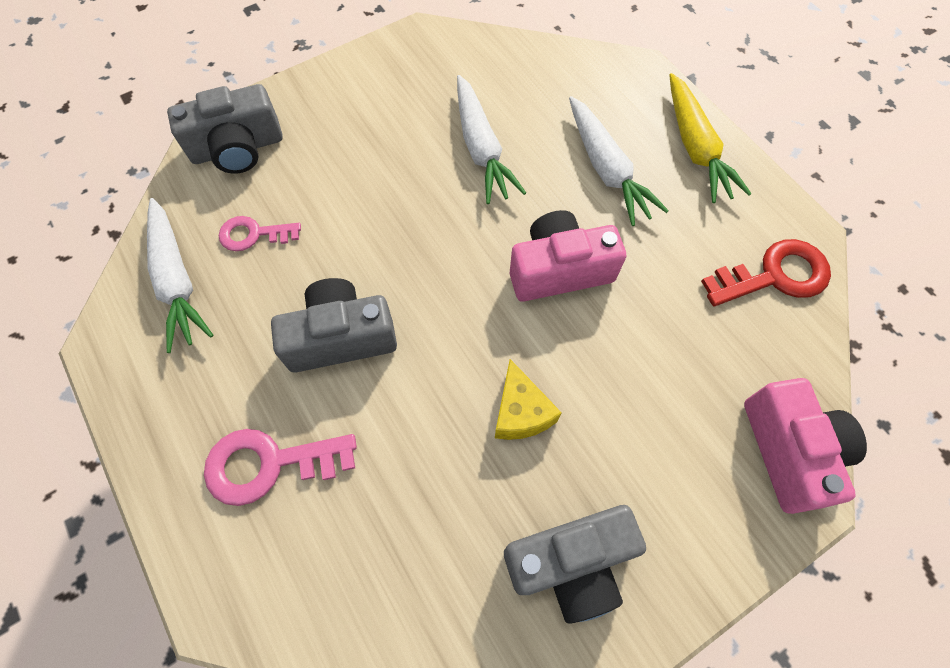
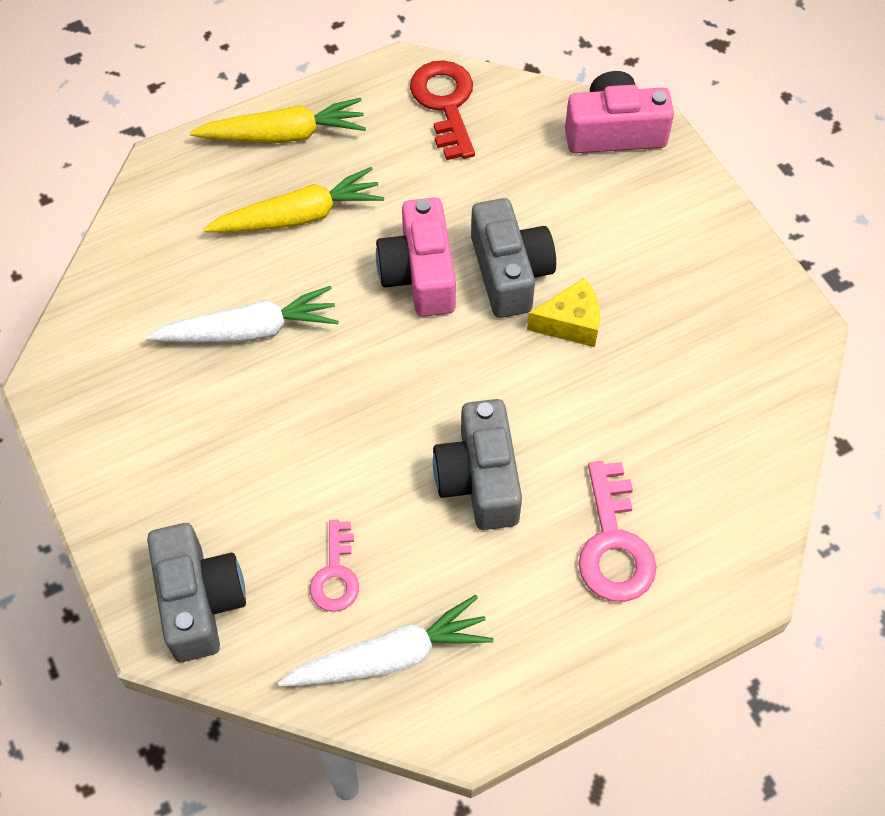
camera: 85 degrees left, 5 degrees down
grey camera [504,505,646,623] -> grey camera moved to [471,198,556,318]
white carrot [569,96,669,226] -> yellow carrot [203,167,384,233]

